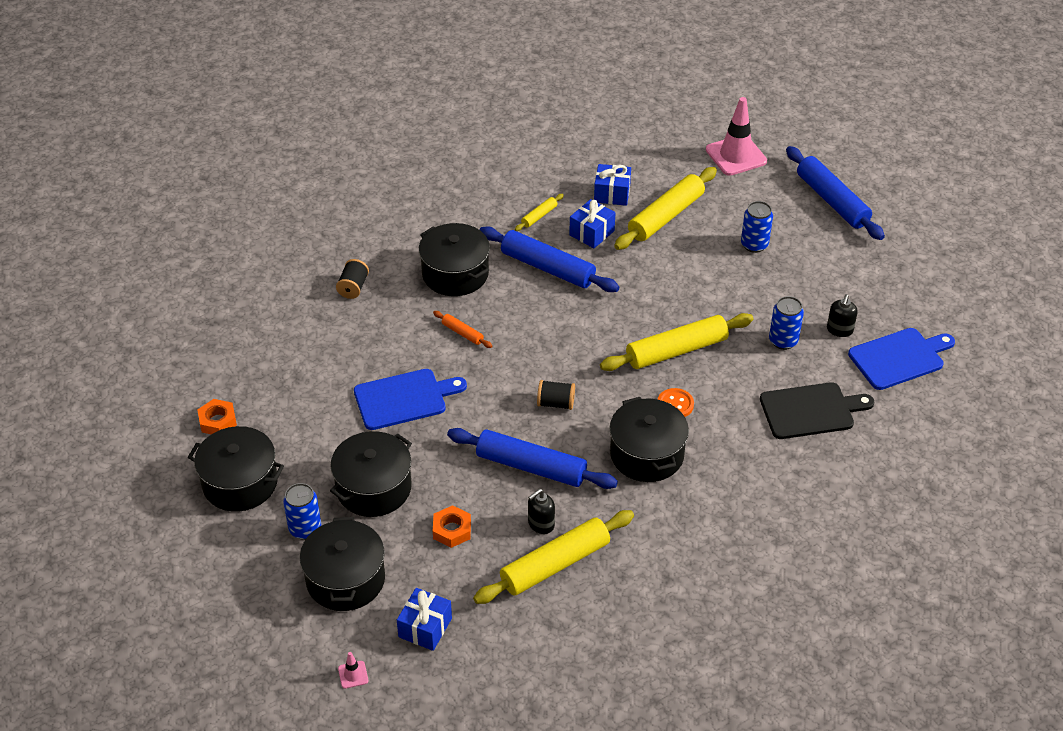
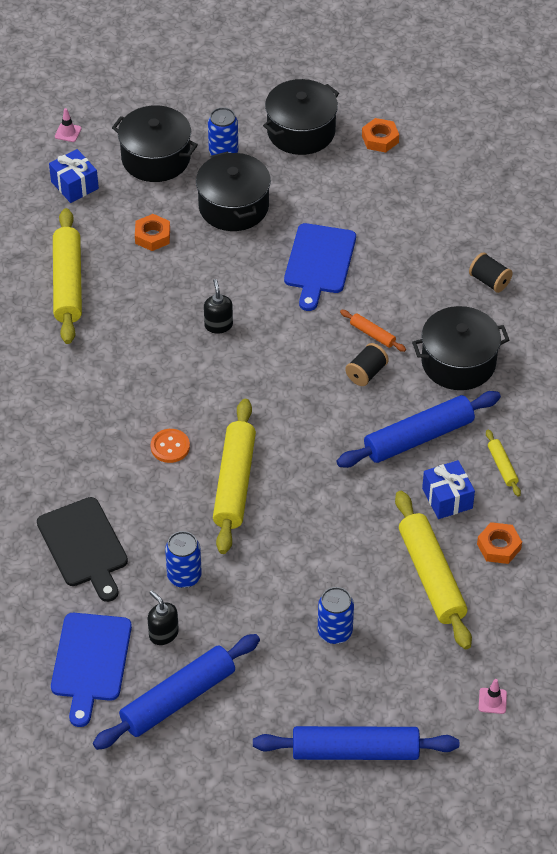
camera: 120 degrees right, 5 degrees up
orange rolling pin [433,311,492,348] -> orange rolling pin turned 60 degrees clockwise [340,310,406,352]
blue rolling pin [447,428,618,489] -> blue rolling pin moved to [93,634,260,750]
black soap dispenser [528,489,555,534] -> black soap dispenser moved to [204,279,233,334]
black spool [537,380,575,410] -> black spool moved to [345,343,389,386]
blue gift [594,164,631,206] -> orange nut [477,522,522,564]
black pot [609,397,689,482] -> none
pink traffic cone [706,97,767,176] -> pink traffic cone [479,679,507,714], size x0.42
black cutting board [760,382,874,439] -> black cutting board turned 45 degrees counterclockwise [37,497,128,602]

